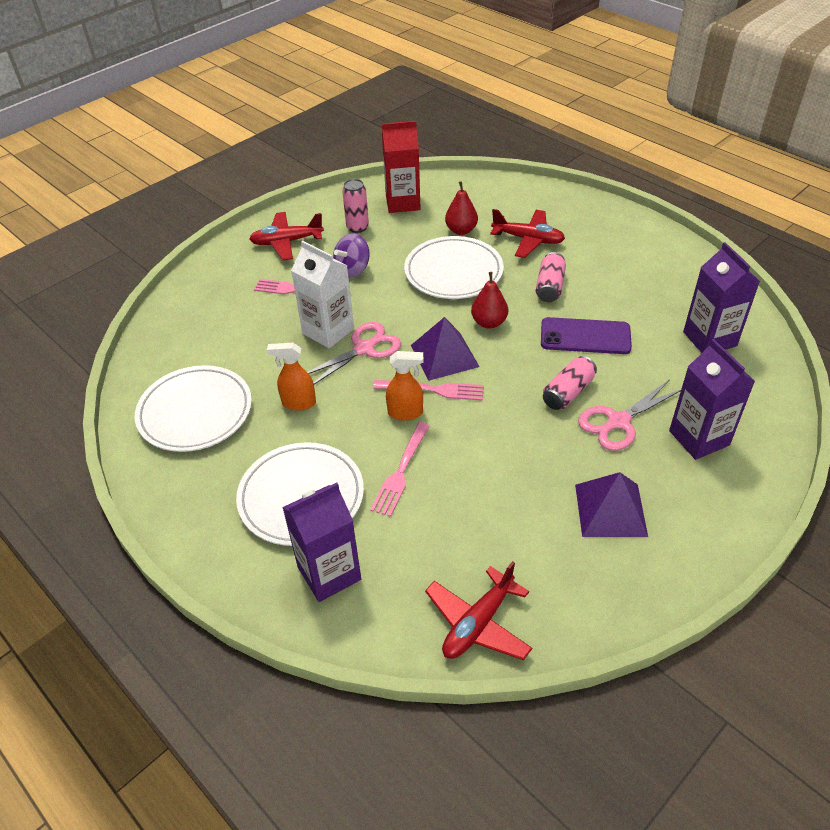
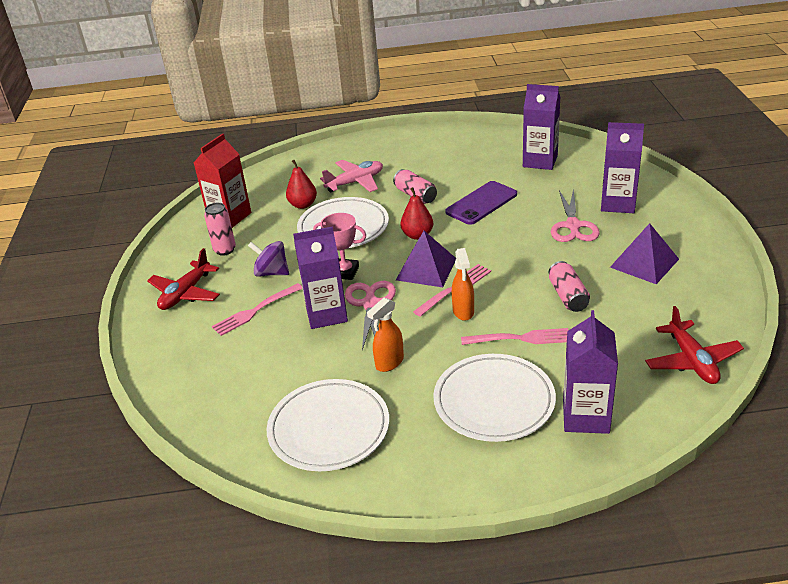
camera: 50 degrees left, 10 degrees down
white carton [291,240,354,349] -> purple carton [293,227,348,329]
purple spinning top [333,233,370,278] -> purple spinning top turned 120 degrees clockwise [248,241,289,277]
pink fork [370,422,430,517] -> pink fork turned 60 degrees counterclockwise [461,328,568,345]
orange spray bottle [386,351,424,421] -> orange spray bottle turned 135 degrees clockwise [452,248,474,321]
red plane [490,209,565,258] -> pink plane [320,160,383,192]
pink can [543,356,597,410] -> pink can moved to [549,261,590,312]
none -> pink trophy [313,213,366,280]

